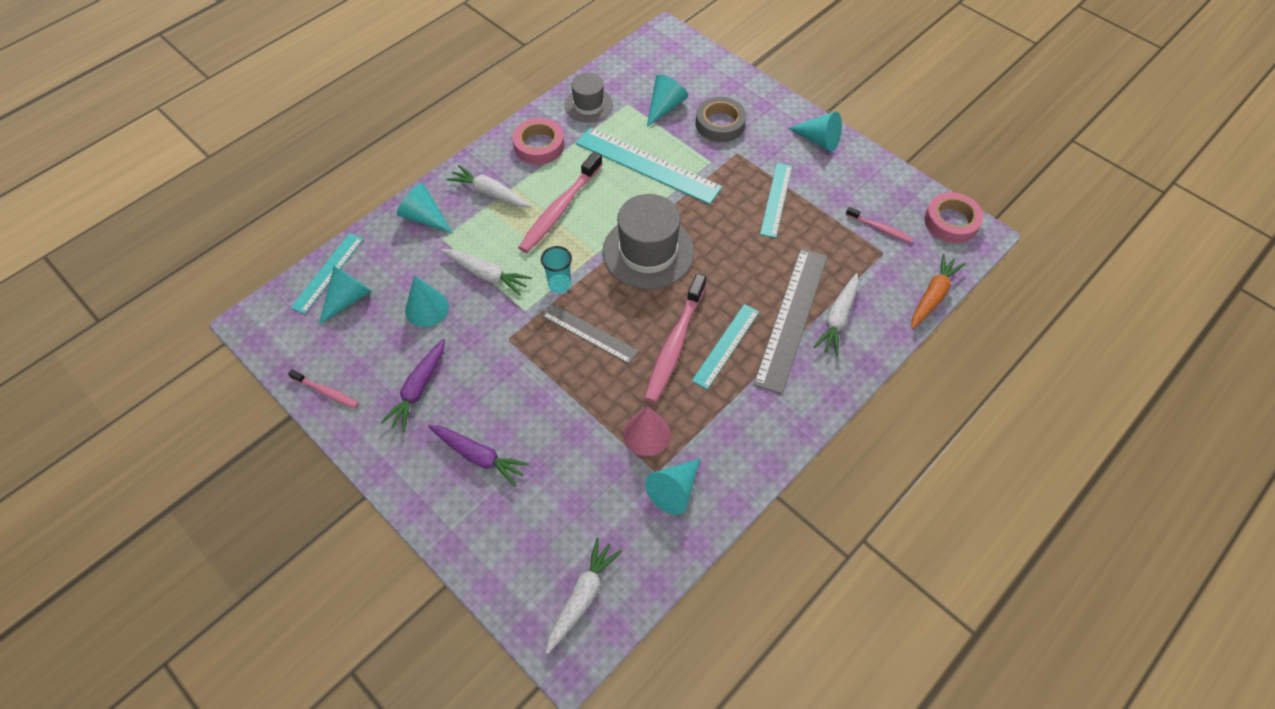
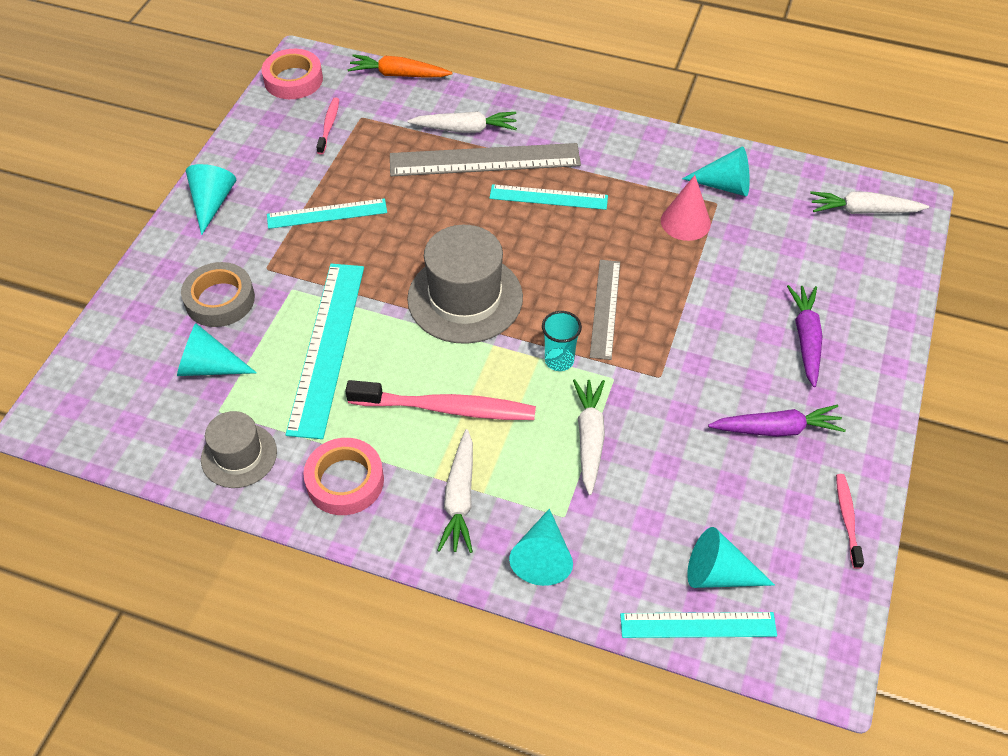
camera: 115 degrees left, 5 degrees down
turquoise cone [405,275,449,327] -> none
pink toothbrush [644,274,706,403] -> none

